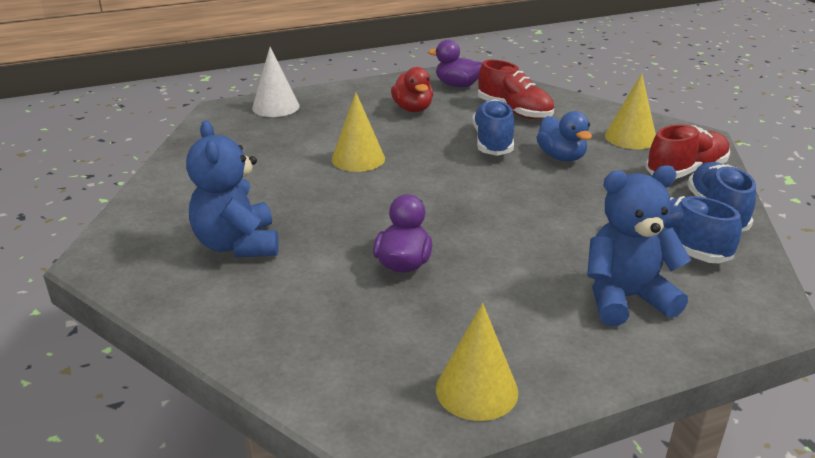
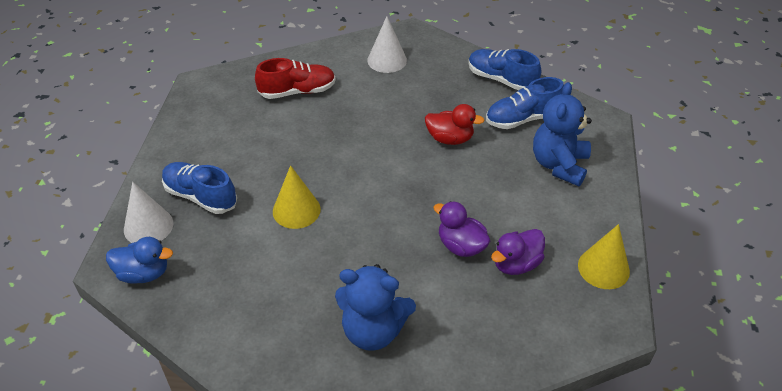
camera: 60 degrees left, 15 degrees up
red duck [391,67,433,112] -> red duck moved to [425,104,485,145]
purple duck [428,40,482,87] -> purple duck moved to [491,229,545,275]
blue shoe [473,99,514,156] -> blue shoe moved to [162,162,237,214]
blue duck [536,111,592,161] -> blue duck moved to [106,237,173,284]
yellow cone [605,73,656,149] -> white cone [367,16,407,73]
red shoe [646,125,730,179] -> none

